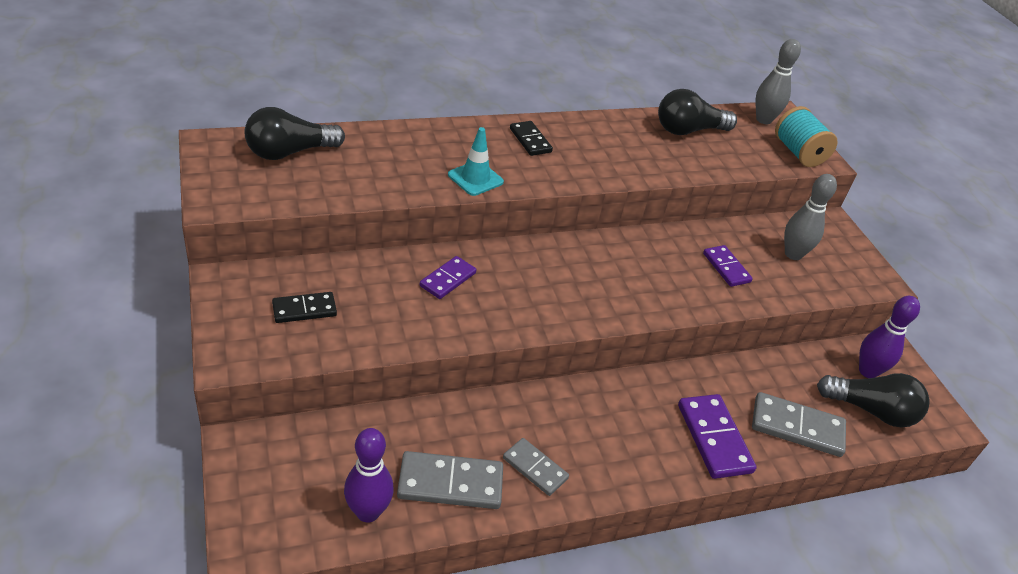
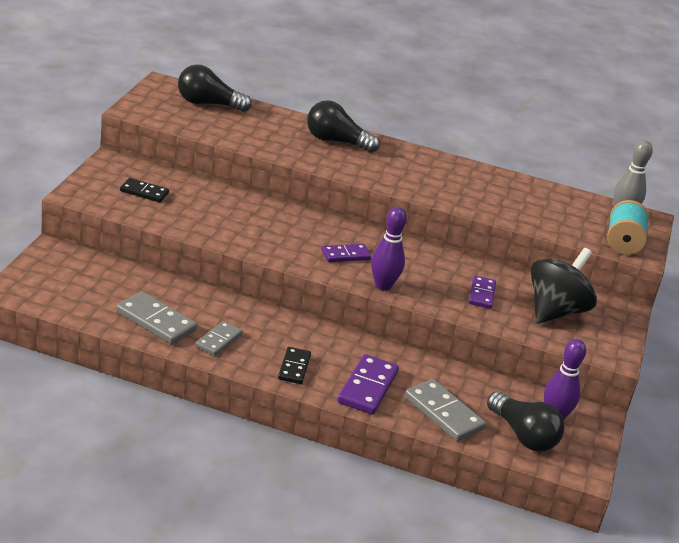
camera: 35 degrees right, 10 degrees down
purple bowling pin [344,428,394,523] -> purple bowling pin moved to [371,207,407,291]
purple domino [420,256,476,299] -> purple domino moved to [322,244,371,262]
turquoise traffic cone [448,127,504,196] -> none
grey domino [503,438,569,496] -> grey domino turned 45 degrees clockwise [195,321,242,356]
black domino [510,121,553,156] -> black domino moved to [278,347,311,384]
black light bulb [658,89,737,135] -> black light bulb moved to [307,100,380,153]
grey bowling pin [784,174,837,260] -> black spinning top [531,248,597,324]

